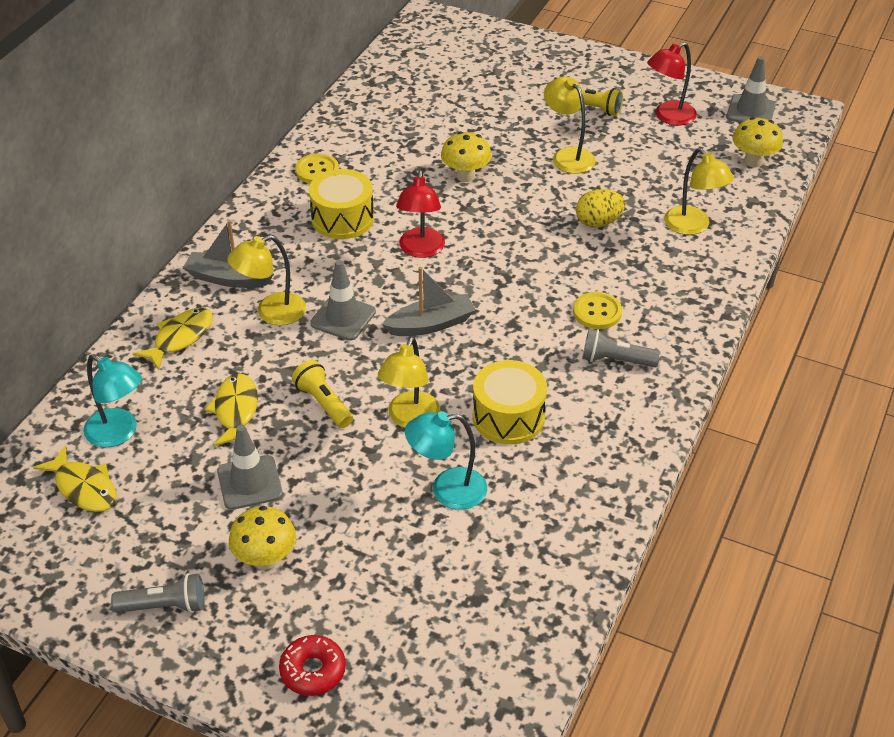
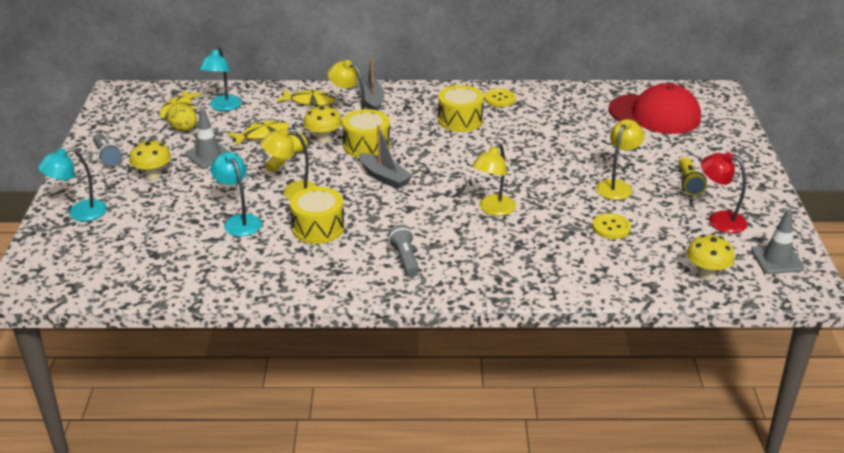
camera: 65 degrees right, 10 degrees down
red donut [279,635,346,696] -> turquoise lamp [38,148,107,221]
grey traffic cone [310,260,376,341] -> yellow drum [342,109,390,158]
red lamp [396,171,445,258] -> none
yellow mushroom [441,132,491,182] -> yellow mushroom moved to [303,105,342,144]
yellow button [573,292,622,329] -> yellow button moved to [592,213,631,239]
yellow egg [576,189,625,227] -> yellow egg moved to [167,103,197,131]
yellow lamp [664,148,734,235] -> yellow lamp moved to [472,143,516,216]
none -> red cap [608,83,701,134]

